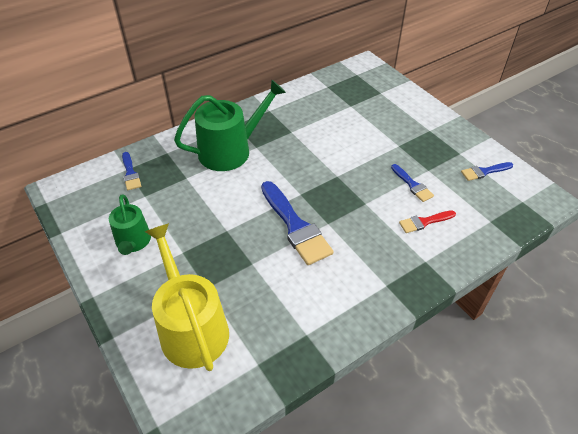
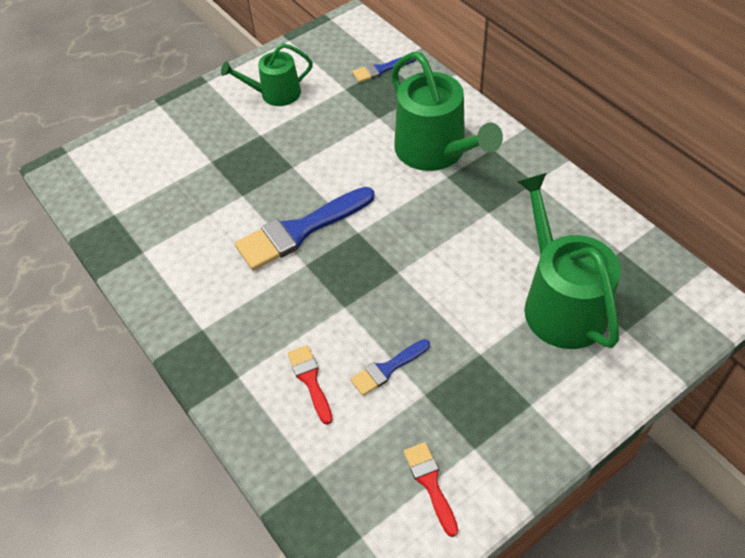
camera: 90 degrees right, 5 degrees up
yellow watering can [145,223,229,371] -> none
blue brush [461,162,513,181] -> red brush [404,442,458,537]
none -> green watering can [517,173,621,349]

